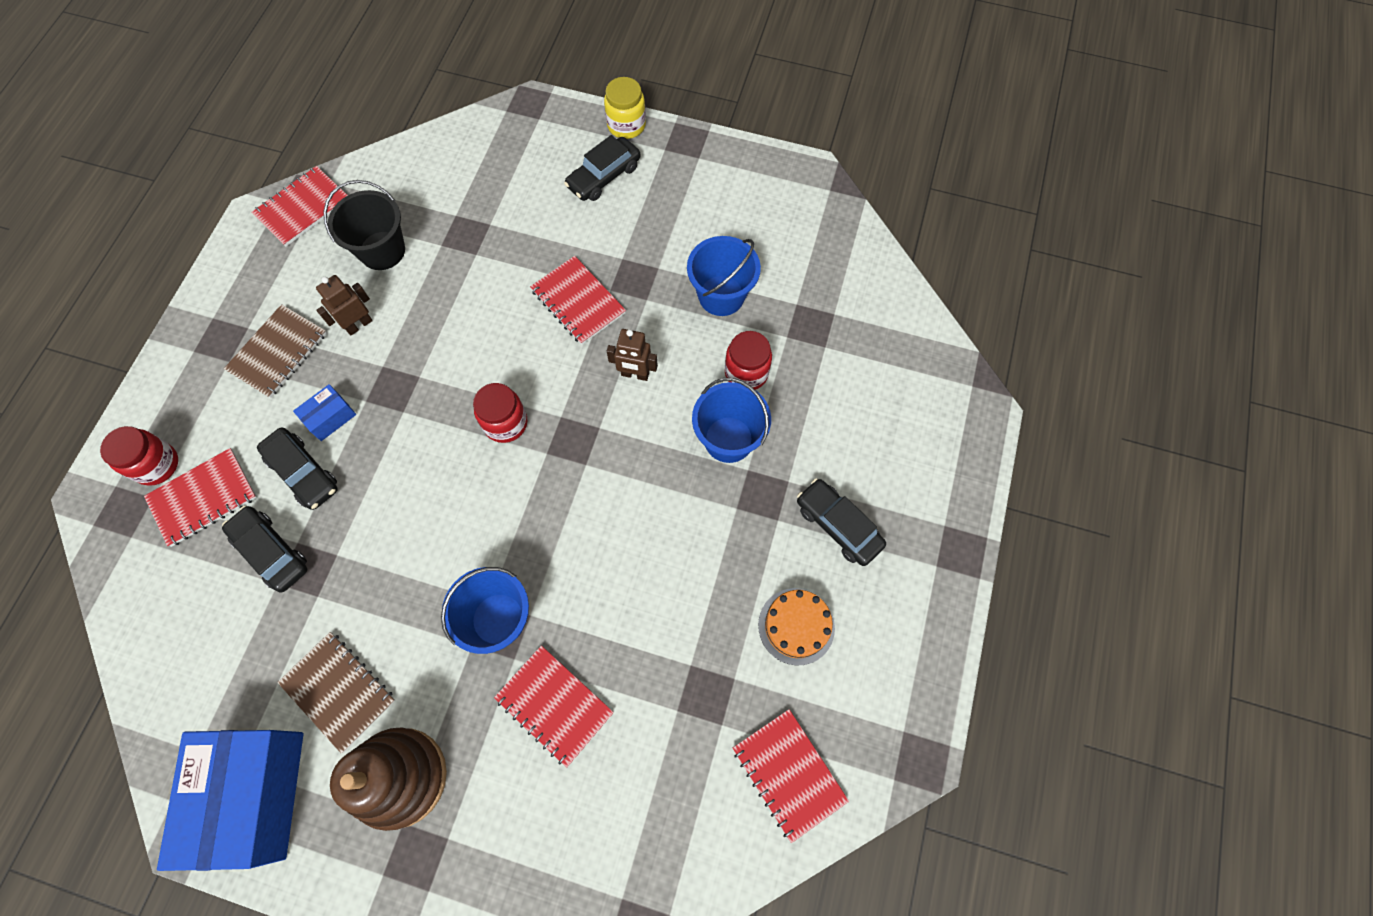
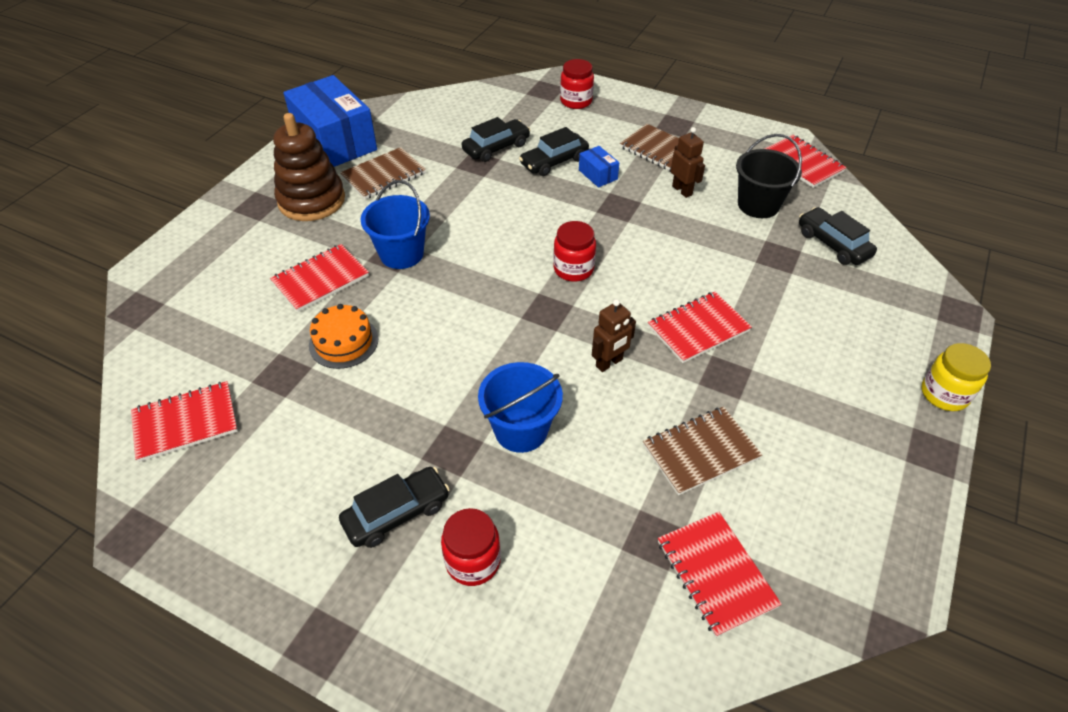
camera: 100 degrees right, 20 degrees down
red notebook [144,448,257,547] -> red notebook moved to [658,512,782,637]
blue box [157,730,304,871] -> blue box turned 45 degrees clockwise [283,75,377,167]
black car [564,135,641,201] -> black car moved to [799,207,877,265]
brown robot [607,329,658,381] -> brown robot turned 150 degrees counterclockwise [592,299,636,372]
blue bucket [687,236,761,316] -> brown notebook [643,407,762,495]
red jar [725,331,772,390] -> red jar moved to [441,508,501,586]
orange cake [758,588,835,665] -> orange cake moved to [309,304,379,369]

